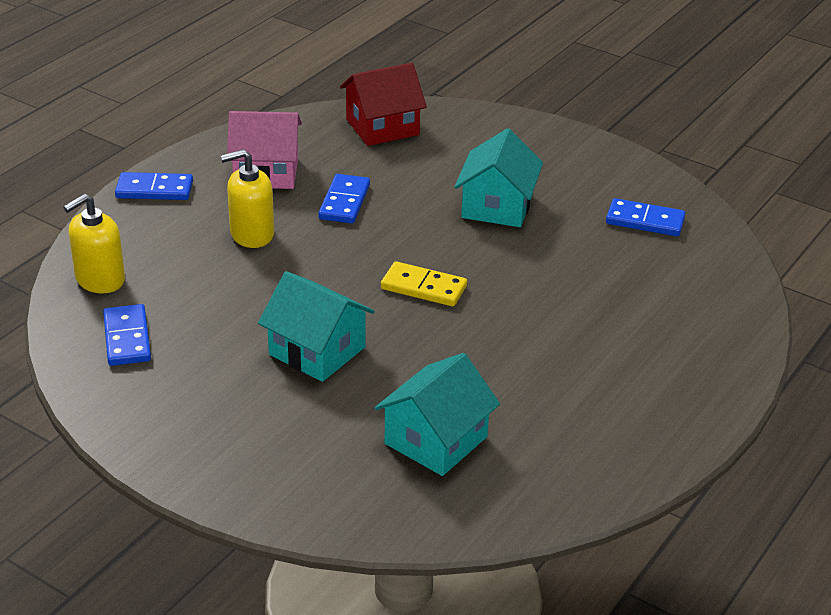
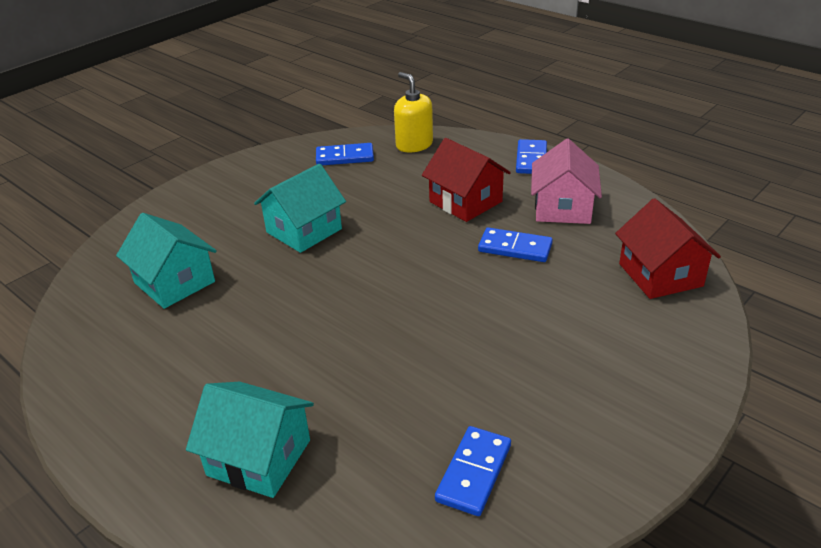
camera: 100 degrees right, 0 degrees up
yellow soap dispenser [220,149,274,248] -> red house [422,138,511,222]
yellow domino [381,261,467,307] -> none
turquoise house [455,128,543,227] -> turquoise house moved to [186,382,314,498]

